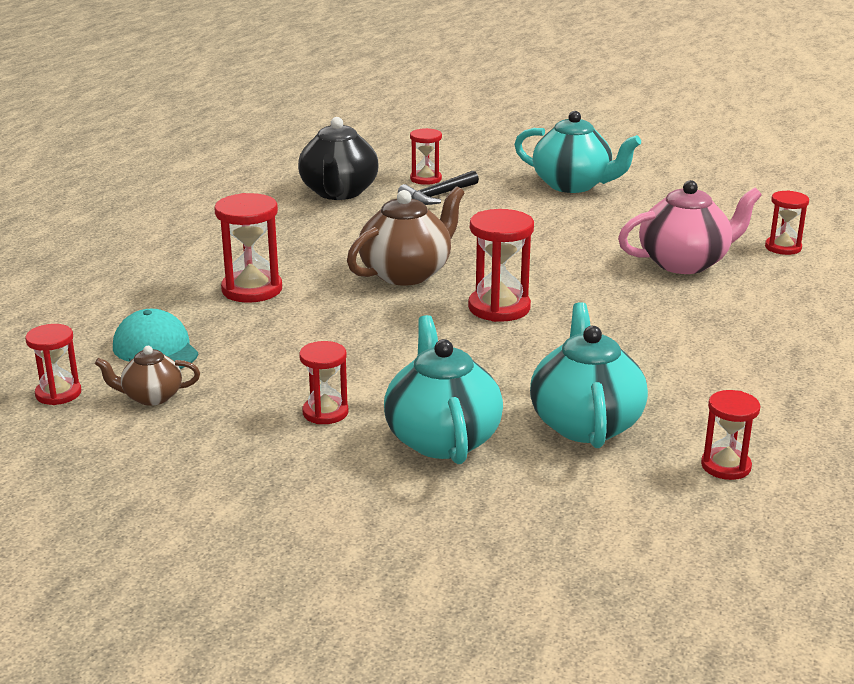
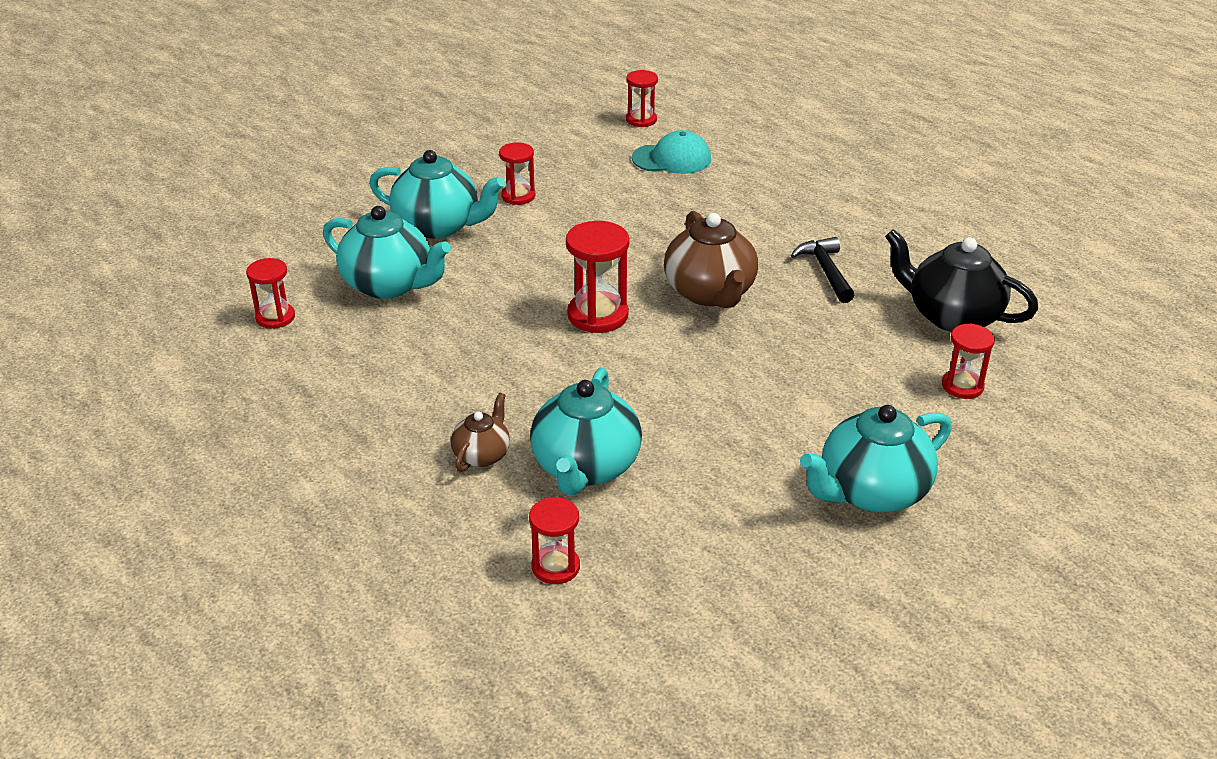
camera: 120 degrees right, 10 degrees up
brown teapot [95,346,200,406] -> brown teapot moved to [451,393,510,472]
red hourglass [214,193,282,303] -> none
black hammer [398,171,479,205] -> black hammer moved to [791,237,855,303]
pink teapot [618,180,762,274] -> turquoise teapot [530,368,642,495]

